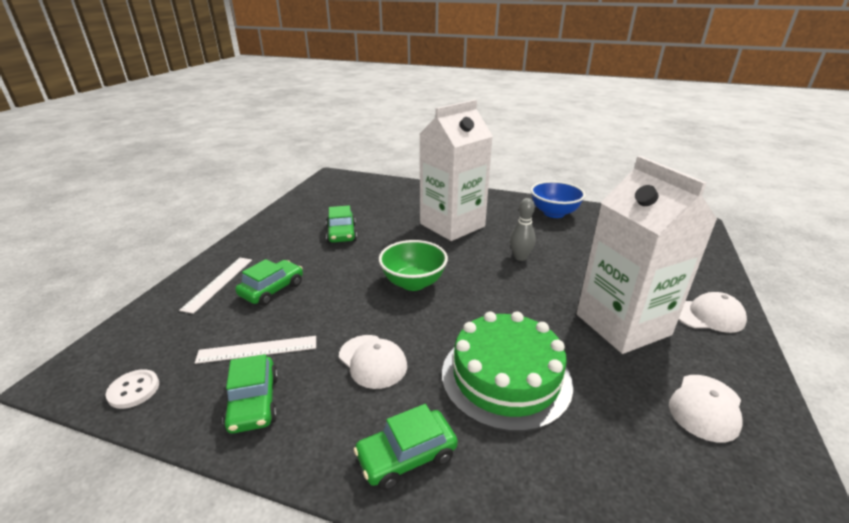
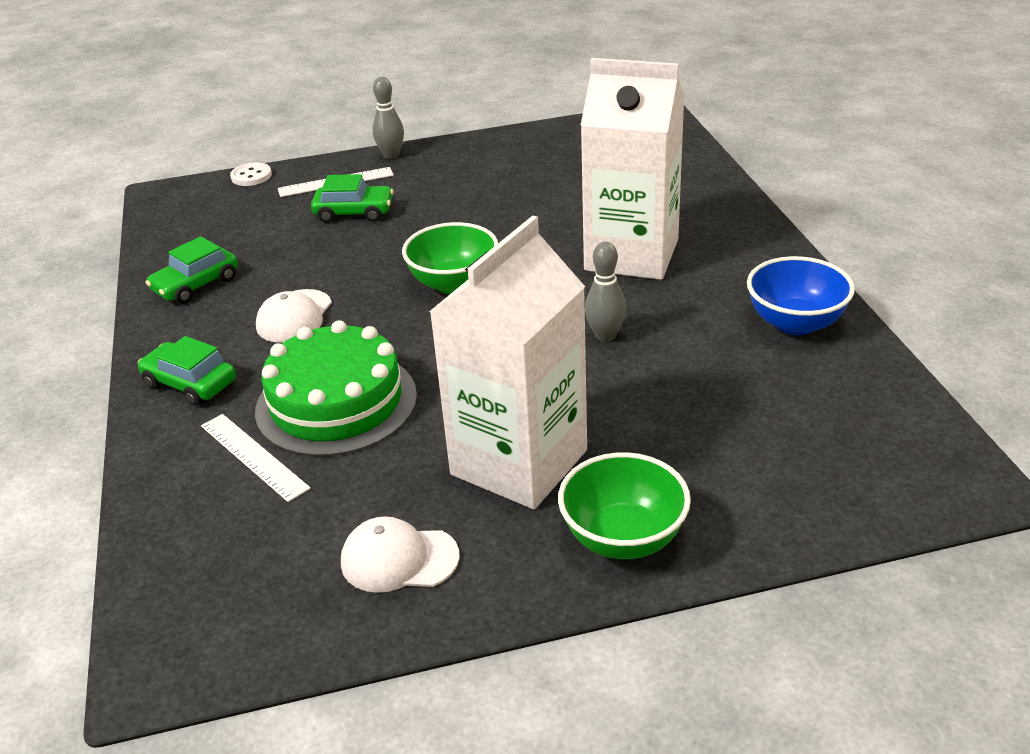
camera: 60 degrees right, 5 degrees up
white button [106,369,159,409] -> white button moved to [230,162,272,186]
white ruler [195,336,316,364] -> white ruler moved to [201,414,311,502]
green car [326,206,357,243] -> none
white cap [678,292,747,333] -> green bowl [558,452,691,559]
none -> grey bowling pin [373,77,404,159]

